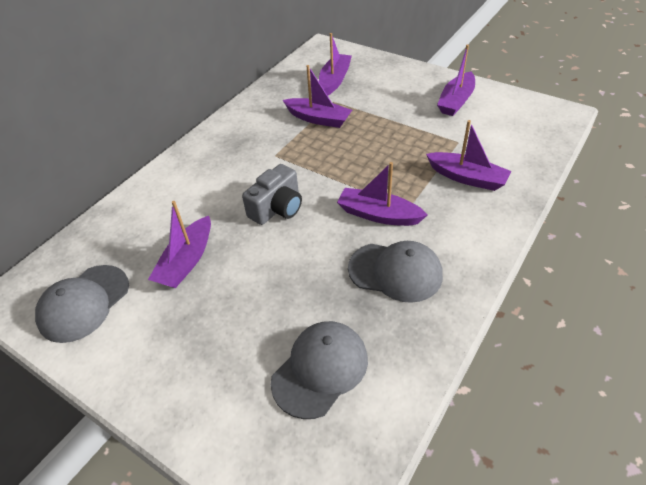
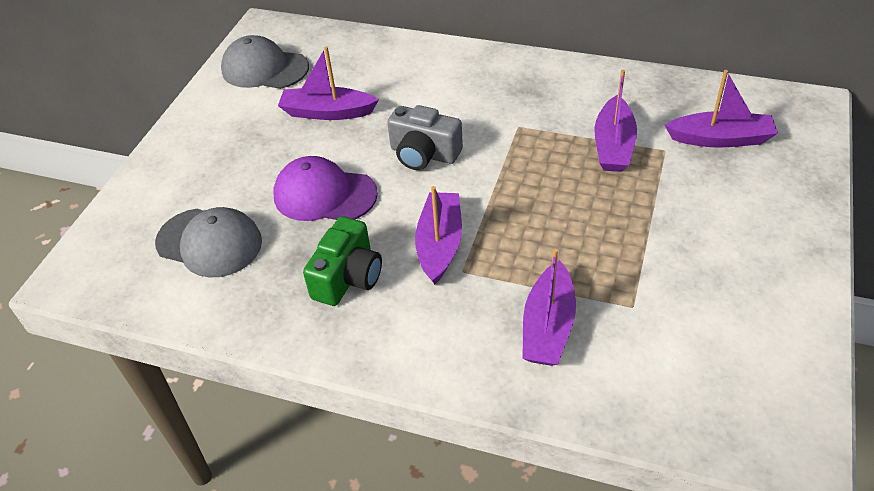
camera: 75 degrees right, 0 degrees up
grey cap [348,241,443,303] -> green camera [303,216,382,306]
purple boat [437,45,475,116] -> none
none -> purple cap [273,156,378,221]

